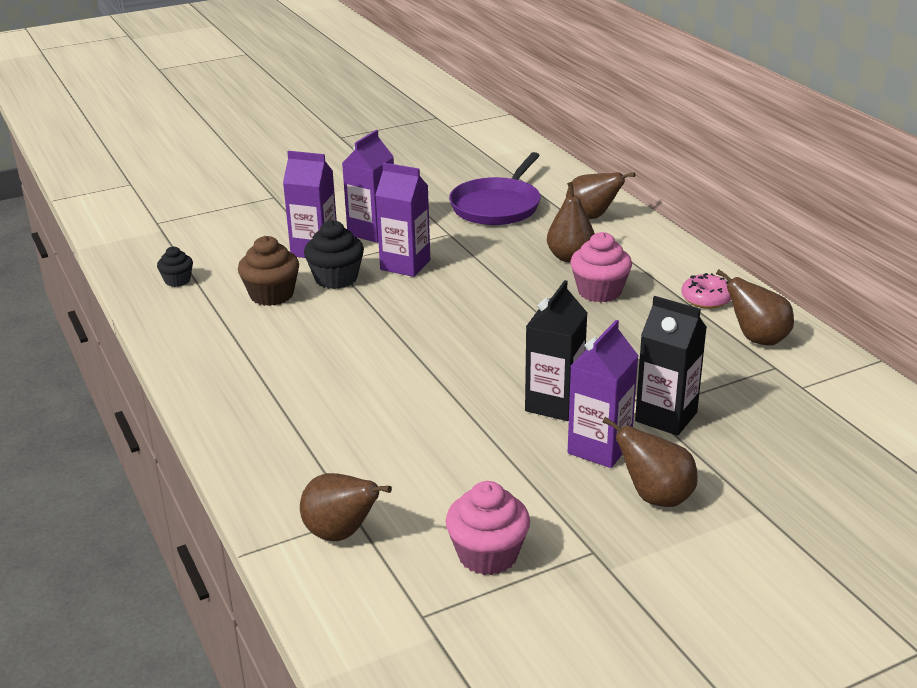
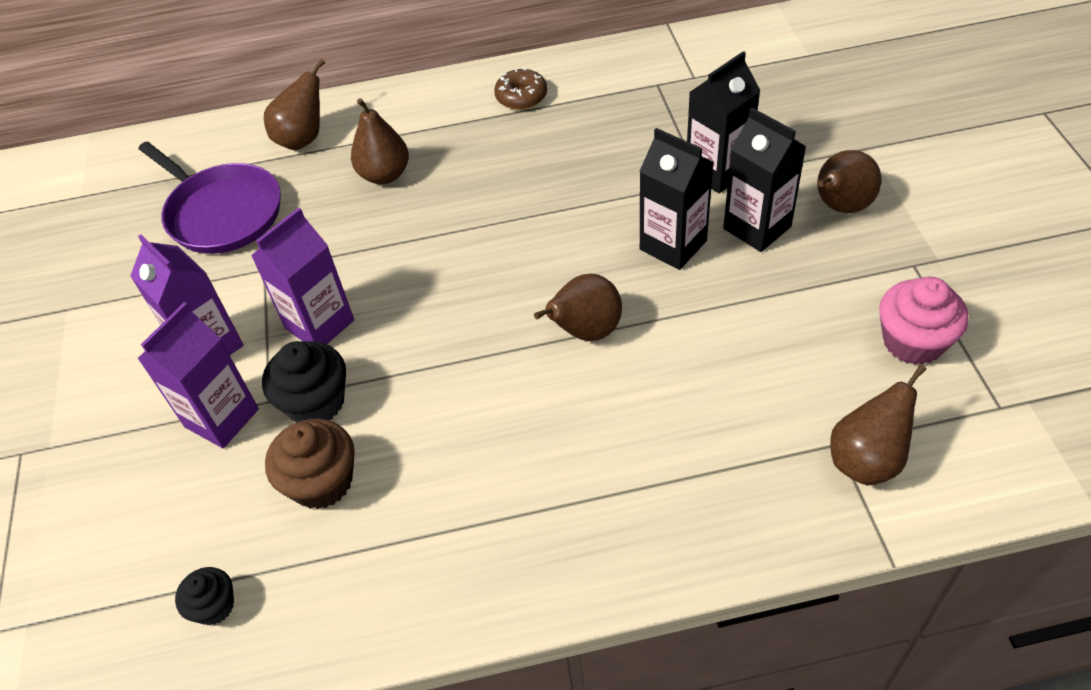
camera: 70 degrees left, 20 degrees up
purple carton [568,320,639,468] -> black carton [723,108,807,252]
pink cupcake [570,232,632,303] -> none
pink donut [681,273,731,309] -> brown donut [494,67,547,110]
brown pear [716,269,794,345] -> brown pear moved to [534,274,622,341]

